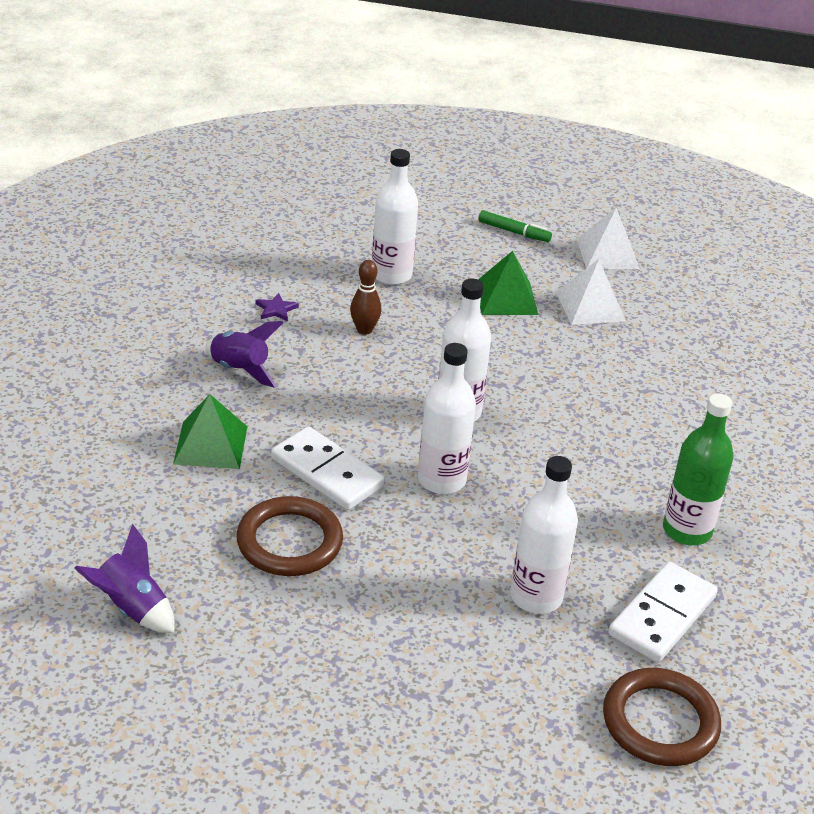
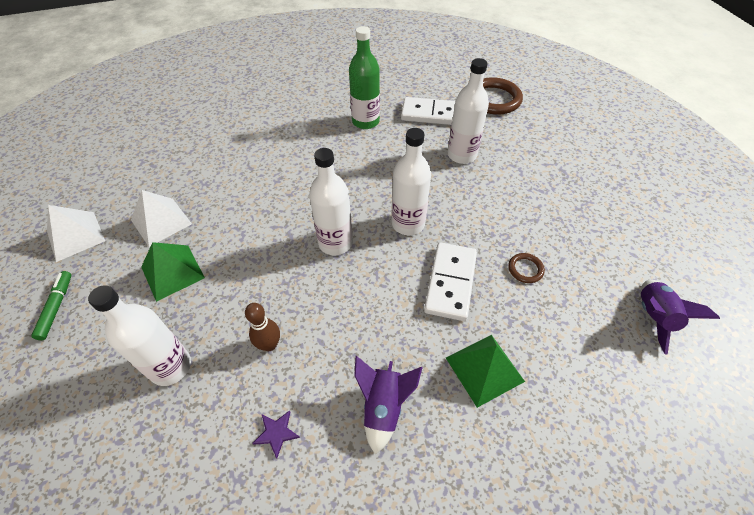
camera: 115 degrees left, 15 degrees up
brown ring [236,496,343,576] -> brown ring [508,253,545,283], size x0.48

